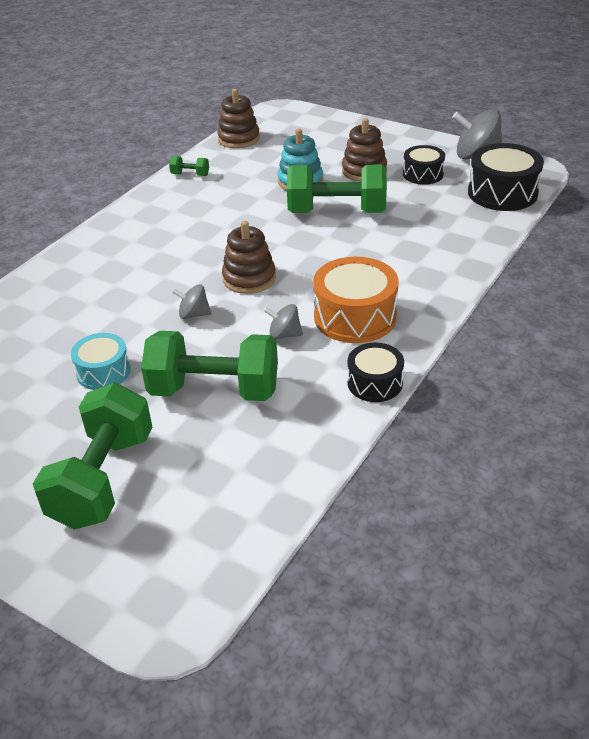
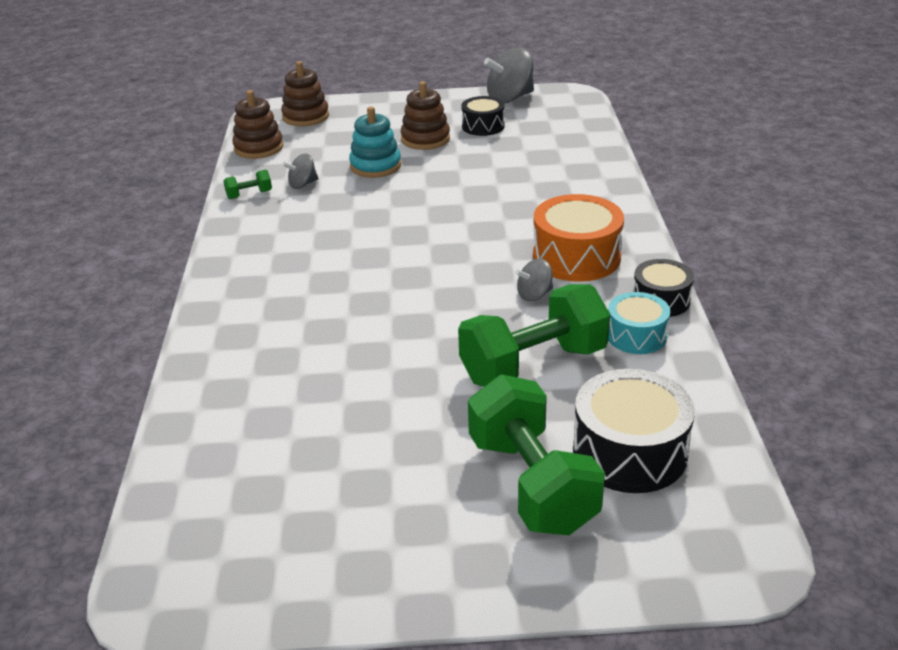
camera: 35 degrees left, 5 degrees down
turquoise drum [71,333,131,390] -> turquoise drum moved to [608,292,670,354]
grey spinning top [172,284,212,319] -> grey spinning top moved to [282,153,319,189]
brown stacking toy [222,221,276,294] -> brown stacking toy moved to [281,61,329,126]
green dumbbell [287,165,387,213] -> none
black drum [468,143,544,211] -> black drum moved to [573,369,695,493]

